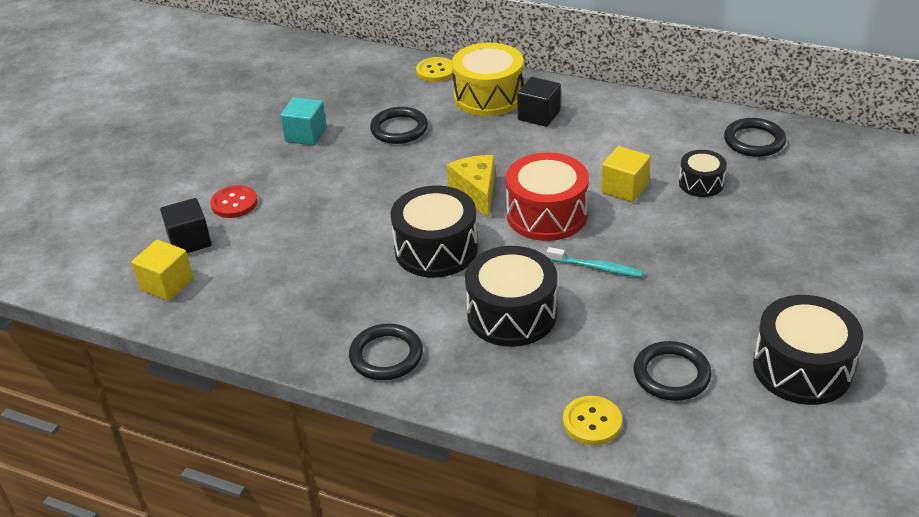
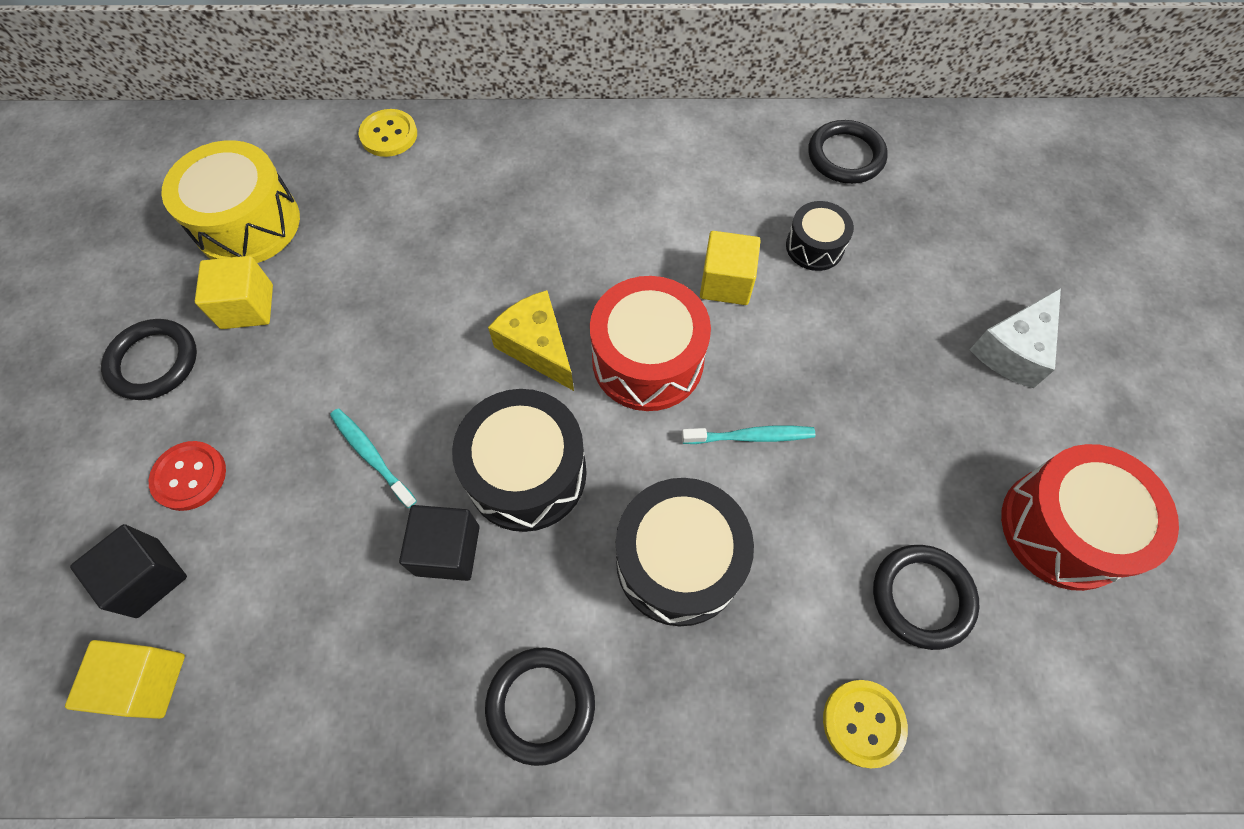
camera: 25 degrees left, 25 degrees up
turquoise cube [280,97,327,146] -> yellow cube [195,256,273,329]
black ring [370,107,428,144] -> black ring moved to [101,319,197,400]
yellow drum [452,43,524,116] -> yellow drum moved to [161,140,300,263]
black cube [518,77,561,127] -> black cube moved to [399,505,480,581]
black drum [753,295,863,405] -> red drum [1001,444,1179,591]
none -> turquoise toothbrush [330,409,417,508]
none -> white cheese [970,288,1061,388]

